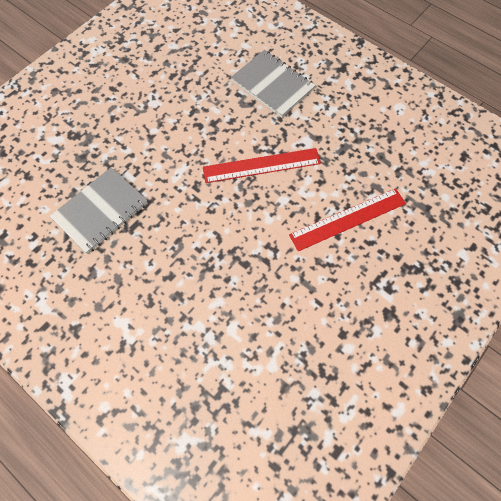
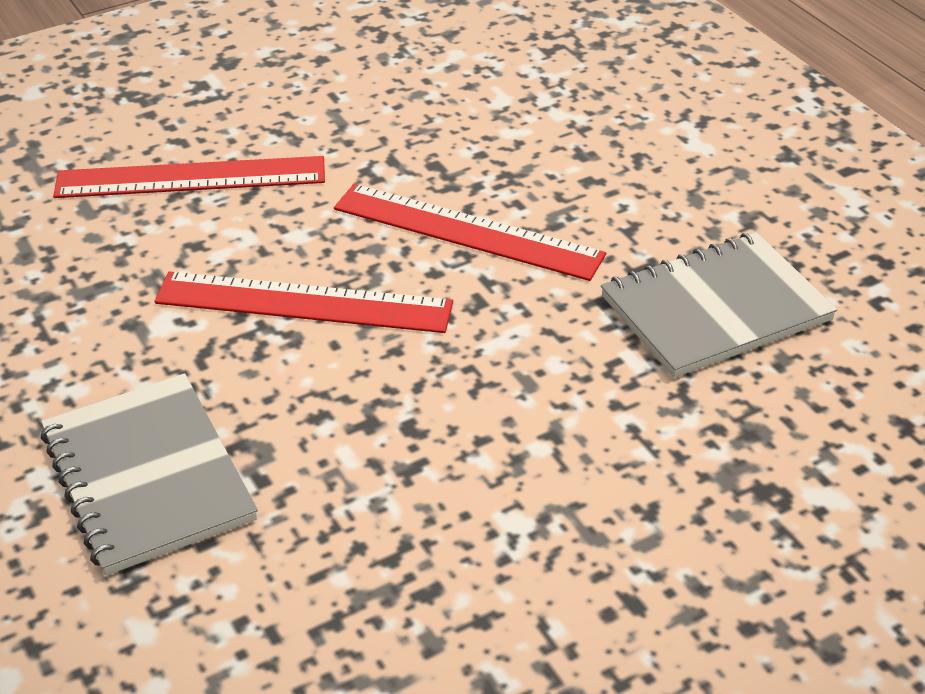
camera: 160 degrees left, 25 degrees down
none -> red ruler [334,184,606,281]

